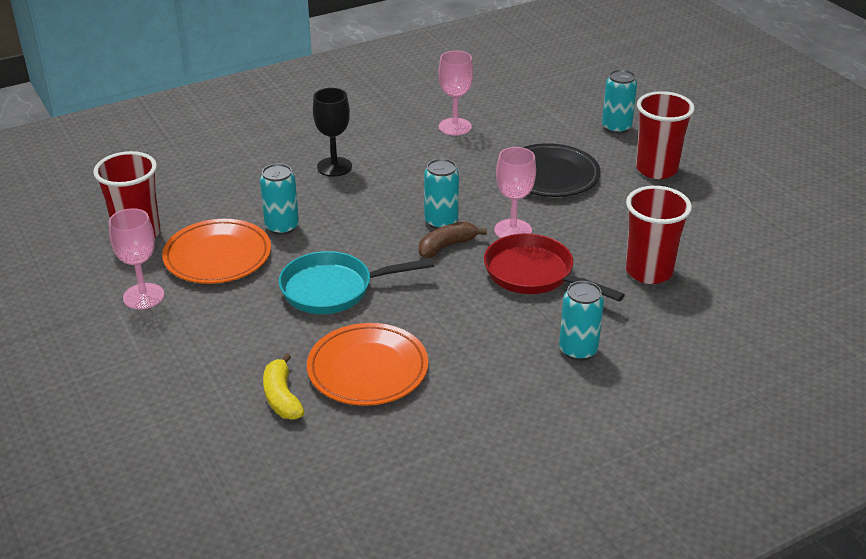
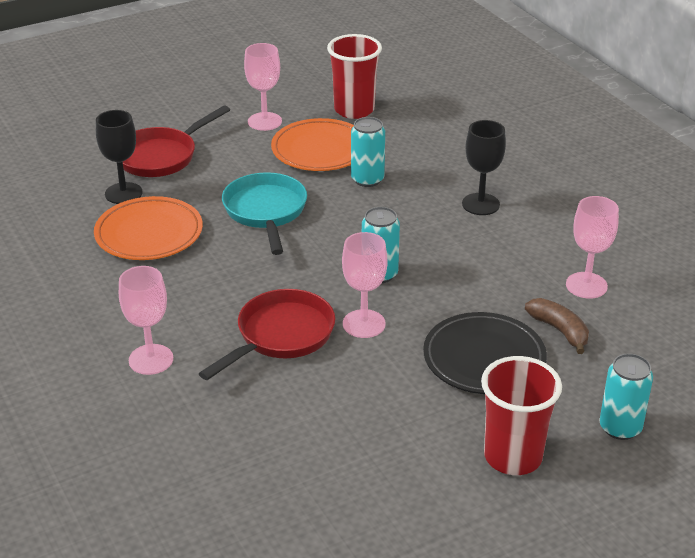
camera: 90 degrees right, 0 degrees up
yellow banana [263,353,304,420] -> black goblet [96,110,143,204]
brown banana [419,222,487,258] -> brown banana moved to [525,298,589,354]
turquoise can [559,281,604,361] -> pink goblet [119,266,173,375]
red cup [626,186,692,284] -> none
none -> red pan [123,105,230,177]

